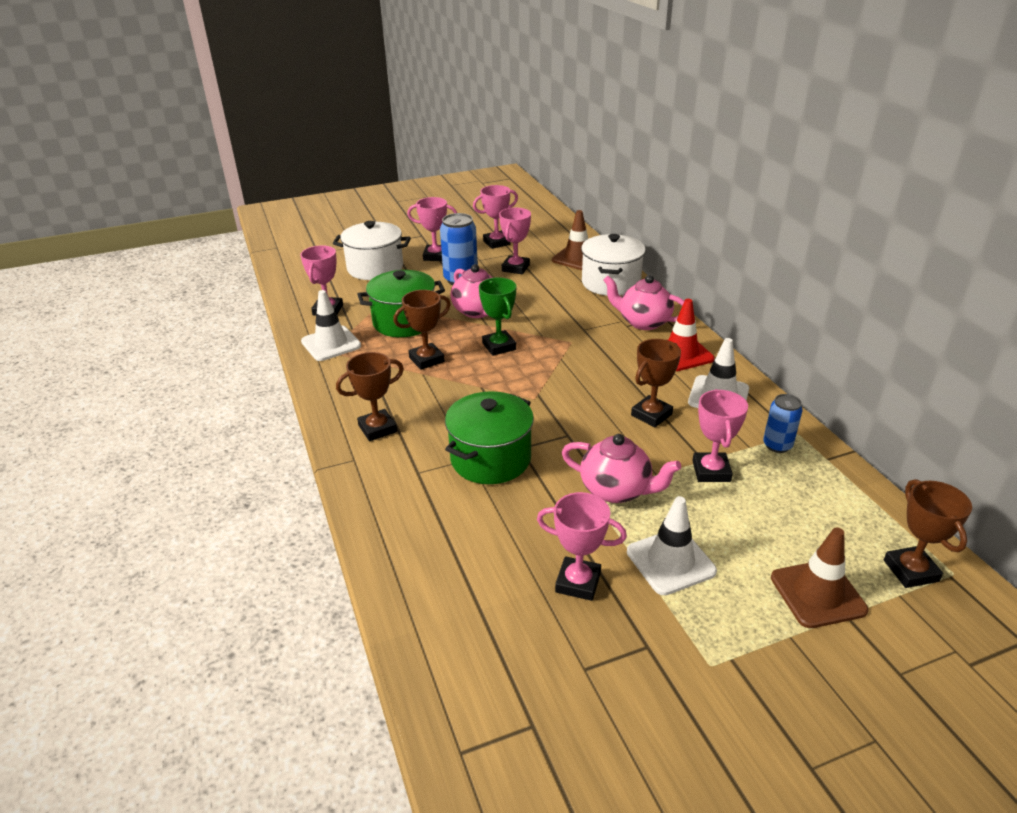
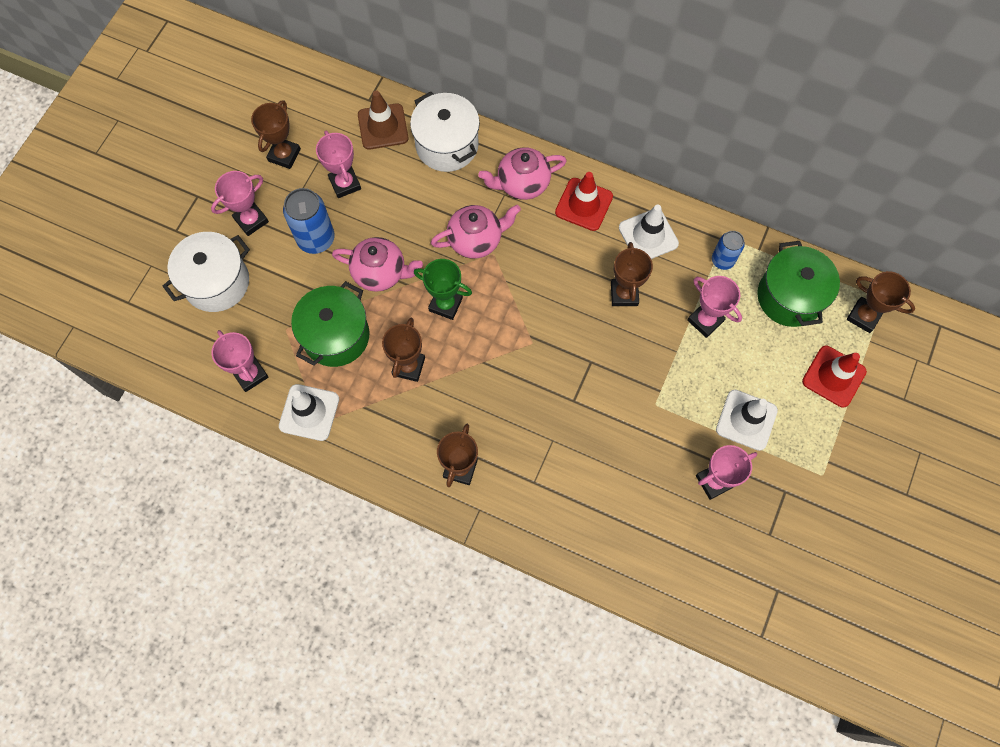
camera: 45 degrees left, 35 degrees up
green pot [445,391,534,484] -> green pot moved to [757,241,840,327]
pink trophy [473,185,518,249] -> brown trophy [251,100,301,169]
pink teapot [561,434,681,503] -> pink teapot moved to [431,205,521,259]
brown traffic cone [771,527,868,628] -> red traffic cone [802,346,867,408]

